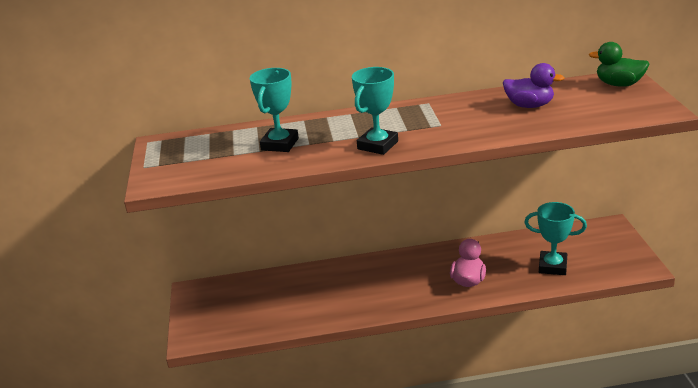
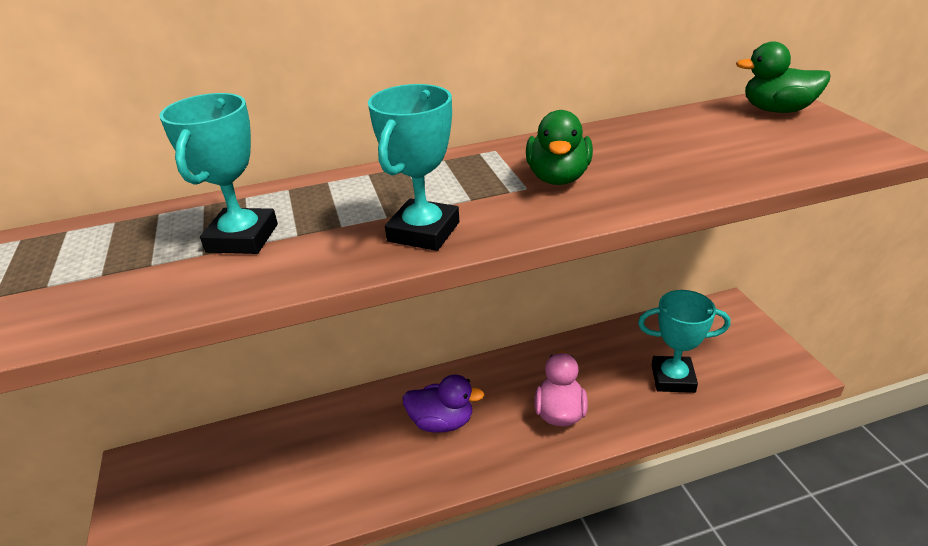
camera: 10 degrees left, 5 degrees up
purple duck [503,63,564,108] -> purple duck moved to [402,374,484,432]
none -> green duck [526,110,593,185]

